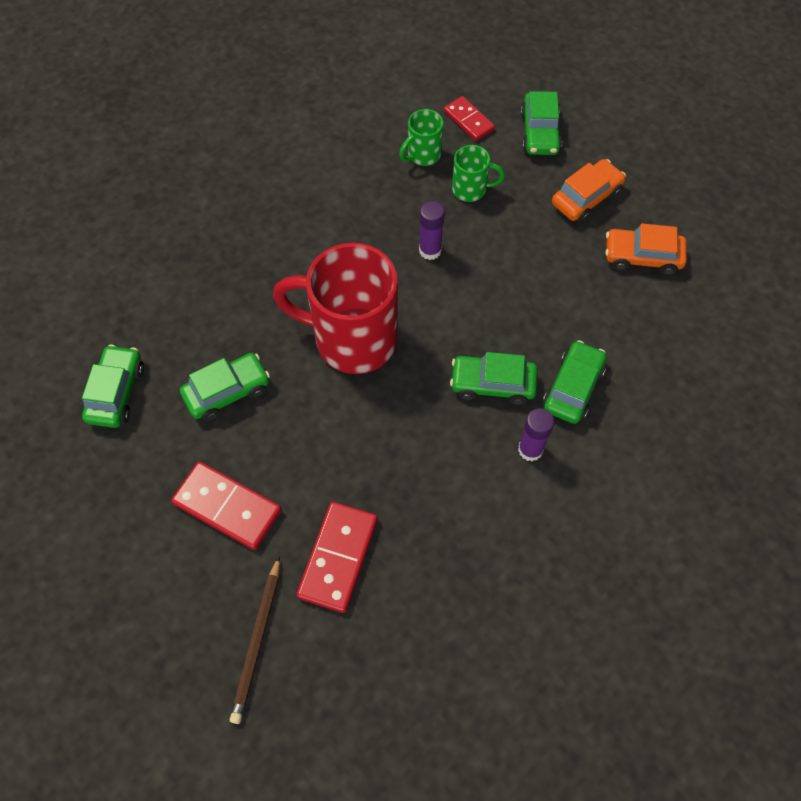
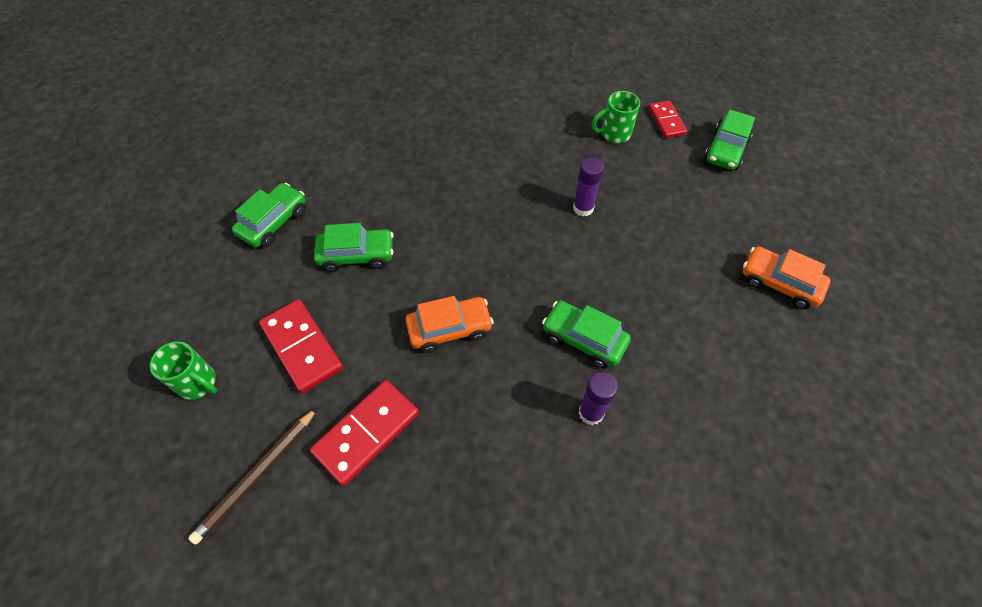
camera: 25 degrees right, 5 degrees down
red mug [273,243,398,374] -> none
green mug [452,145,505,202] -> green mug moved to [150,341,217,400]
green car [543,340,606,424] -> none
orange car [552,159,626,223] -> orange car moved to [406,296,494,353]

